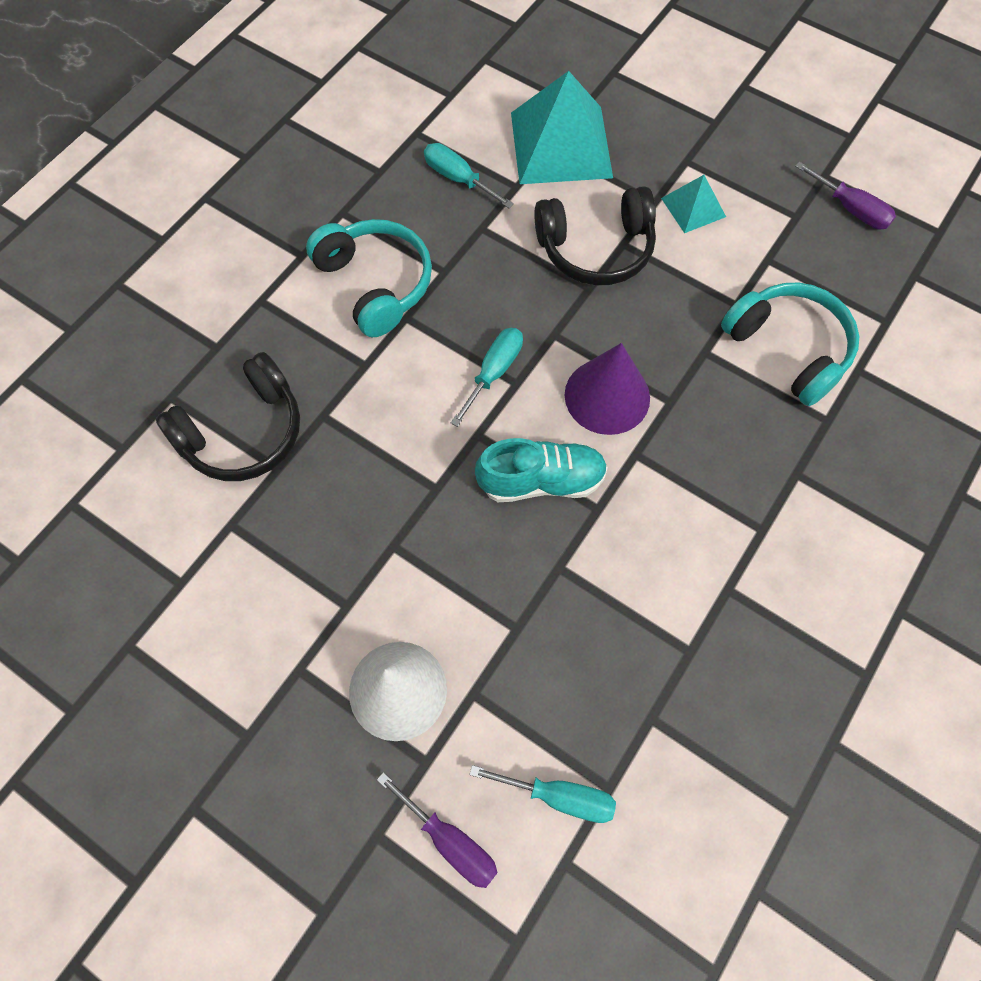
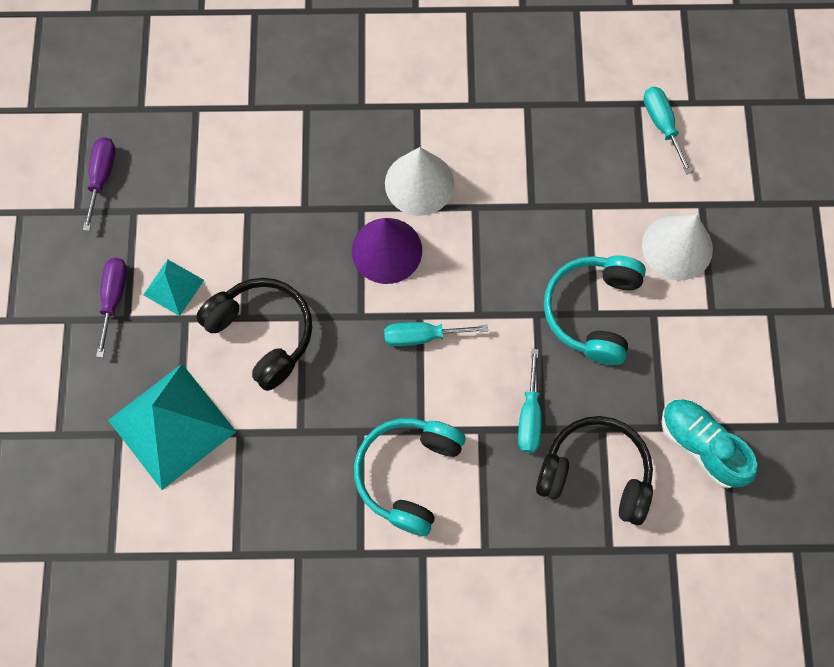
camera: 125 degrees left, 5 degrees up
purple screwdriver [377,772,498,888] -> purple screwdriver moved to [96,258,127,358]
turquoise screwdriver [424,143,514,208] -> turquoise screwdriver moved to [518,349,542,453]
turquoise shoe [475,438,608,502] -> turquoise shoe moved to [661,399,757,488]
turquoise headphones [721,282,859,406] -> turquoise headphones moved to [544,255,646,365]
none -> white cone [385,147,454,216]

